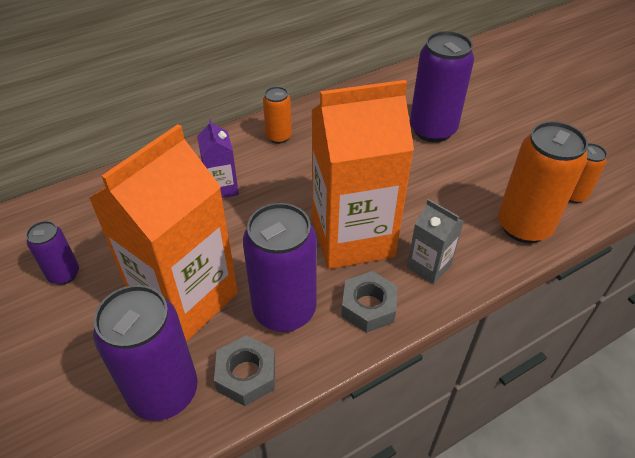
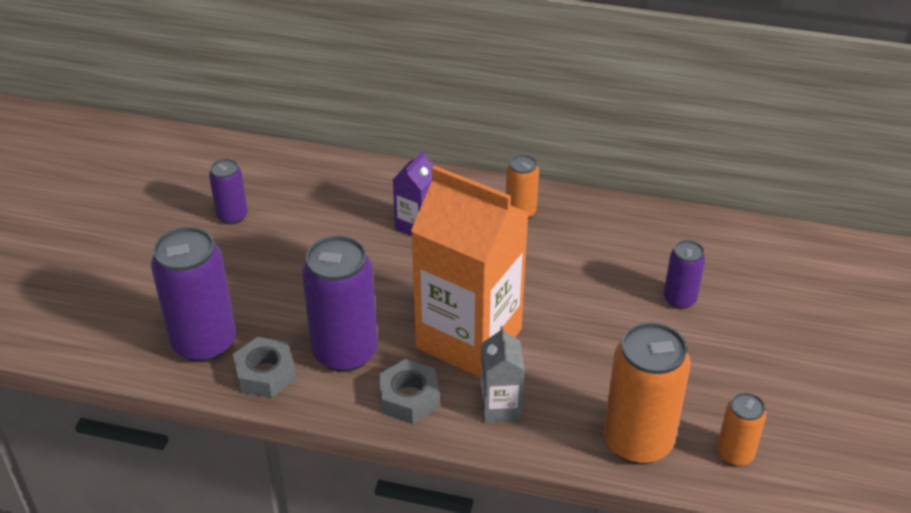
camera: 45 degrees right, 5 degrees down
orange carton [89,124,238,342] -> none
purple can [410,31,474,142] -> purple can [664,240,705,309], size x0.53

